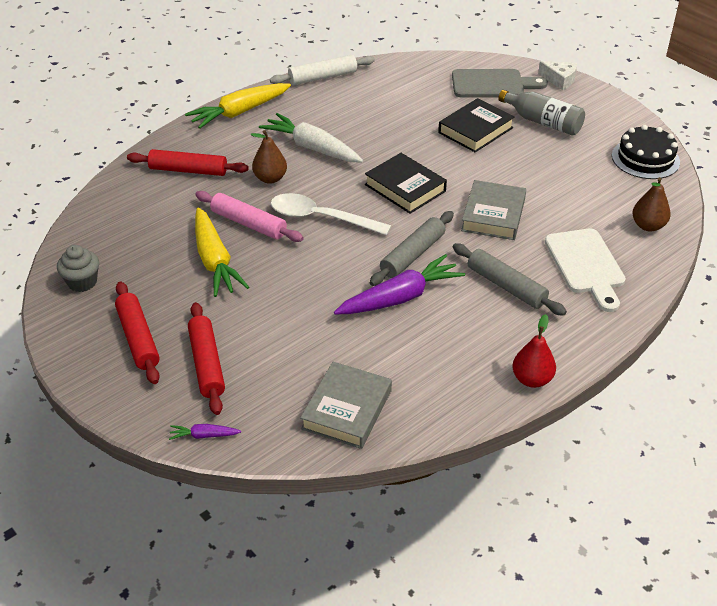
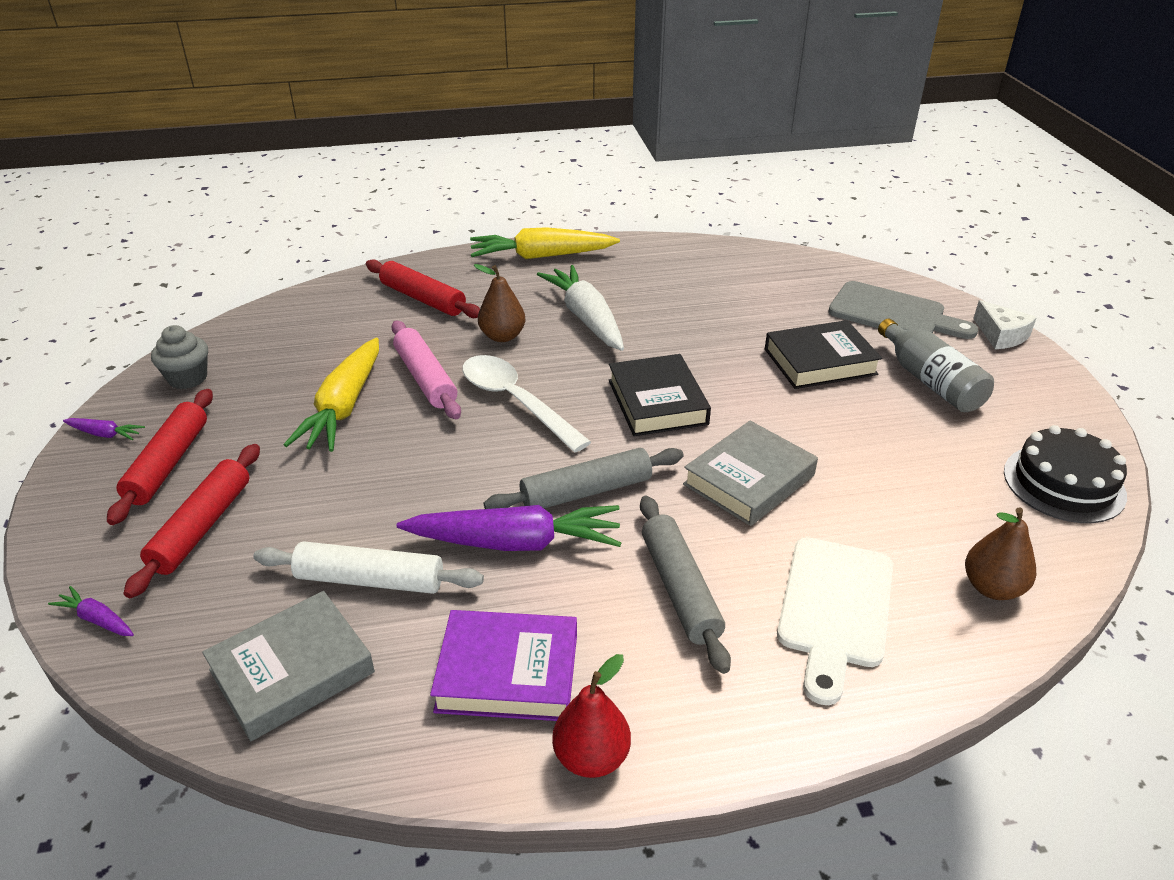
camera: 30 degrees right, 5 degrees down
white rolling pin [270,55,375,85] -> white rolling pin moved to [253,541,484,594]
none -> purple carrot [63,418,145,440]
none -> purple book [430,610,577,721]

